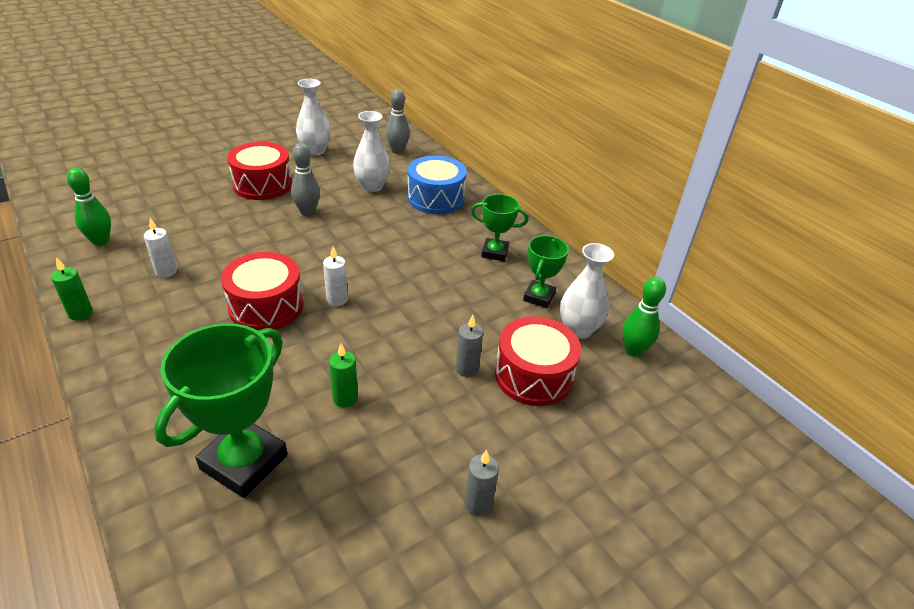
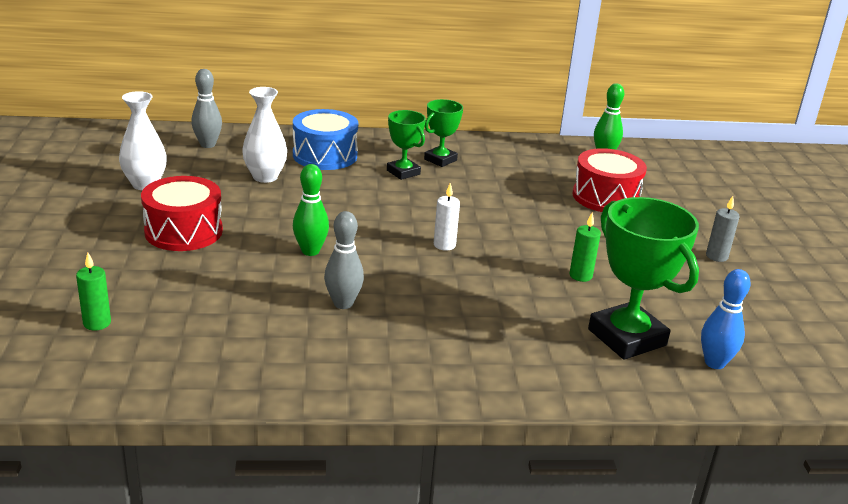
camera: 60 degrees left, 10 degrees down
green candle [51,257,93,321] -> green candle moved to [76,253,111,331]
green bowling pin [67,168,111,246] -> green bowling pin moved to [293,164,329,256]
white candle [144,218,177,278] -> none
red drum [221,252,303,331] -> none
grey bowling pin [291,143,320,216] -> grey bowling pin moved to [324,211,364,309]
grey candle [456,315,483,377] -> none
green trophy [523,235,569,308] -> green trophy moved to [387,110,426,180]
white vase [560,243,614,339] -> none
none -> blue bowling pin [701,269,751,369]

